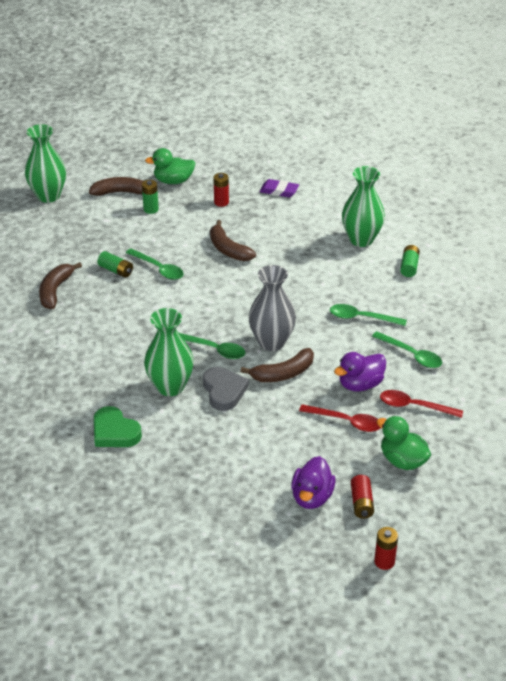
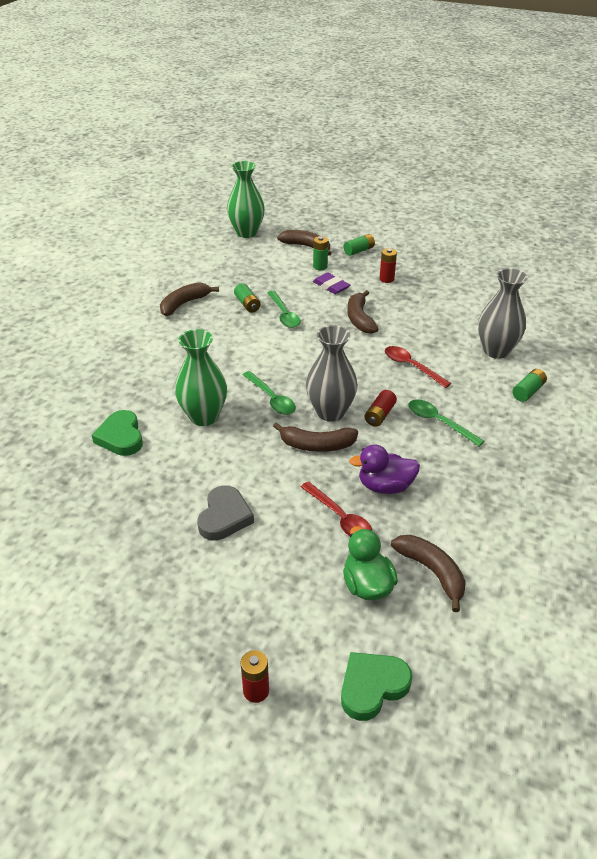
camera: 30 degrees right, 0 degrees up
green duck [145,148,195,184] -> green battery [344,234,375,256]
grey heart [203,367,249,411] -> grey heart moved to [197,485,254,541]
purple eraser [260,179,299,197] -> purple eraser moved to [313,272,350,294]
purple duck [291,456,336,509] -> none
green vase [342,166,385,247] -> grey vase [478,268,528,359]
red battery [351,475,374,518] -> red battery moved to [365,390,397,427]
green spoon [372,331,442,368] -> none
red spoon [380,390,463,418] -> red spoon moved to [385,346,451,388]
none -> green heart [341,652,412,721]
none -> brown banana [391,535,466,612]

